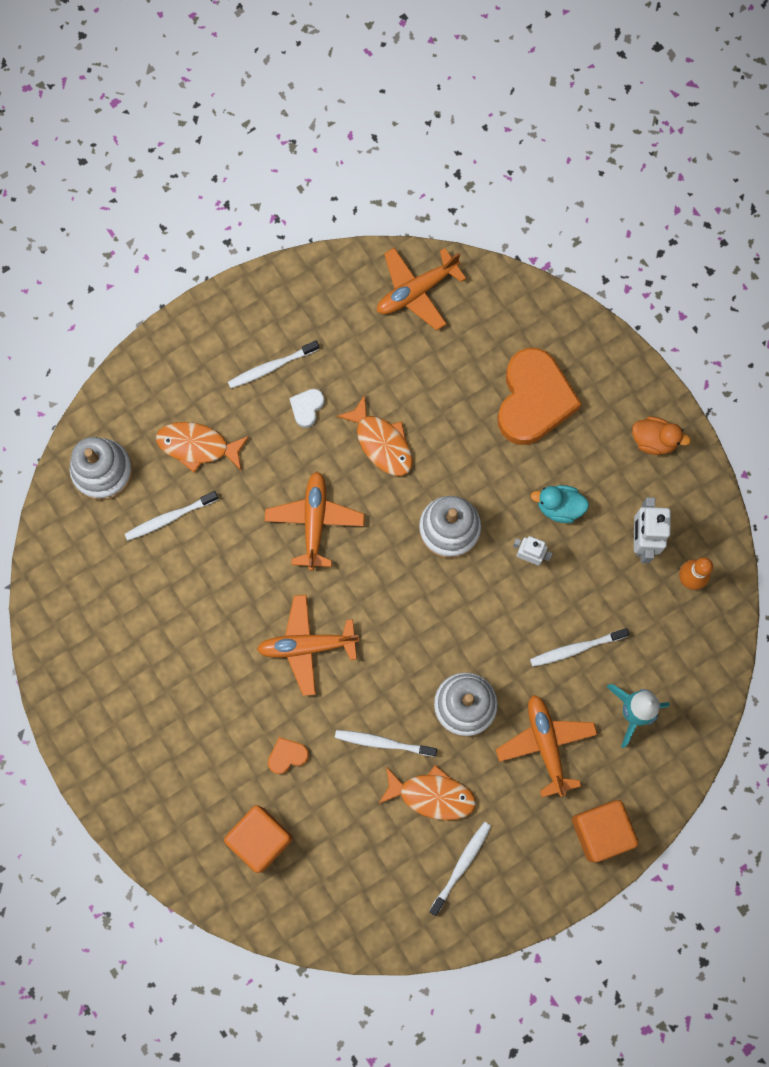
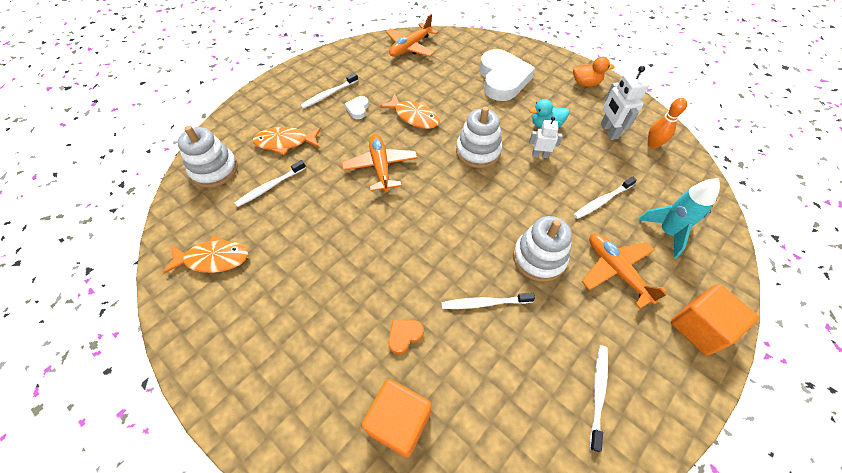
camera: 15 degrees left, 20 degrees down
orange plane [257,595,359,696] -> none
orange fish [378,765,476,820] -> orange fish moved to [163,235,248,274]
orange heart [498,348,582,445] -> white heart [480,49,535,101]

